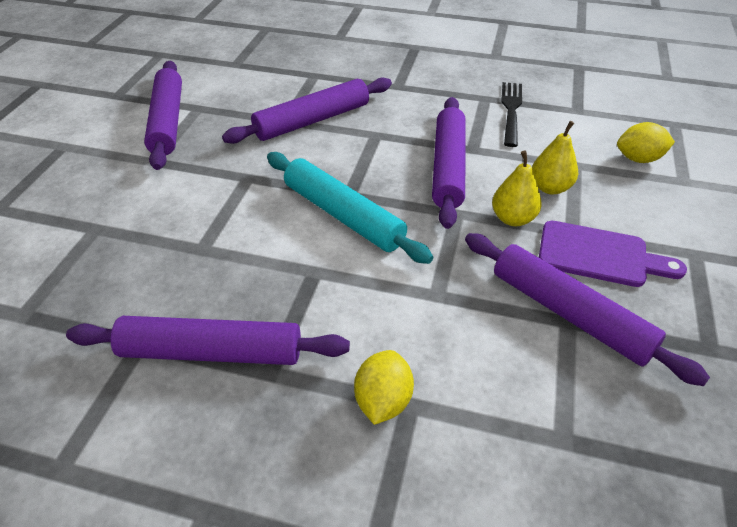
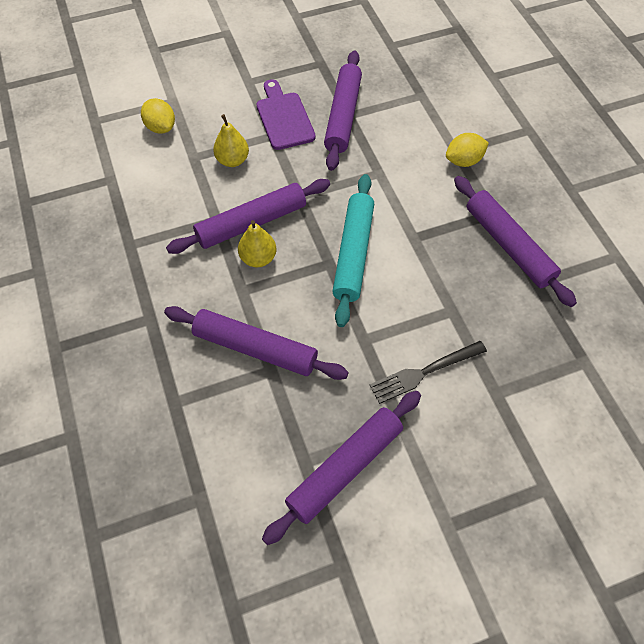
camera: 125 degrees left, 15 degrees up
yellow pear [492,150,542,226] -> yellow pear moved to [238,220,276,267]
black fork [501,82,522,147] -> black fork moved to [370,341,487,404]

